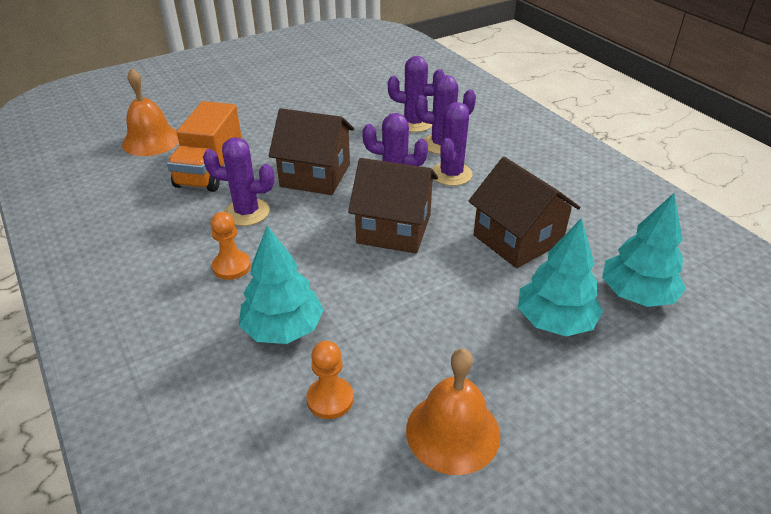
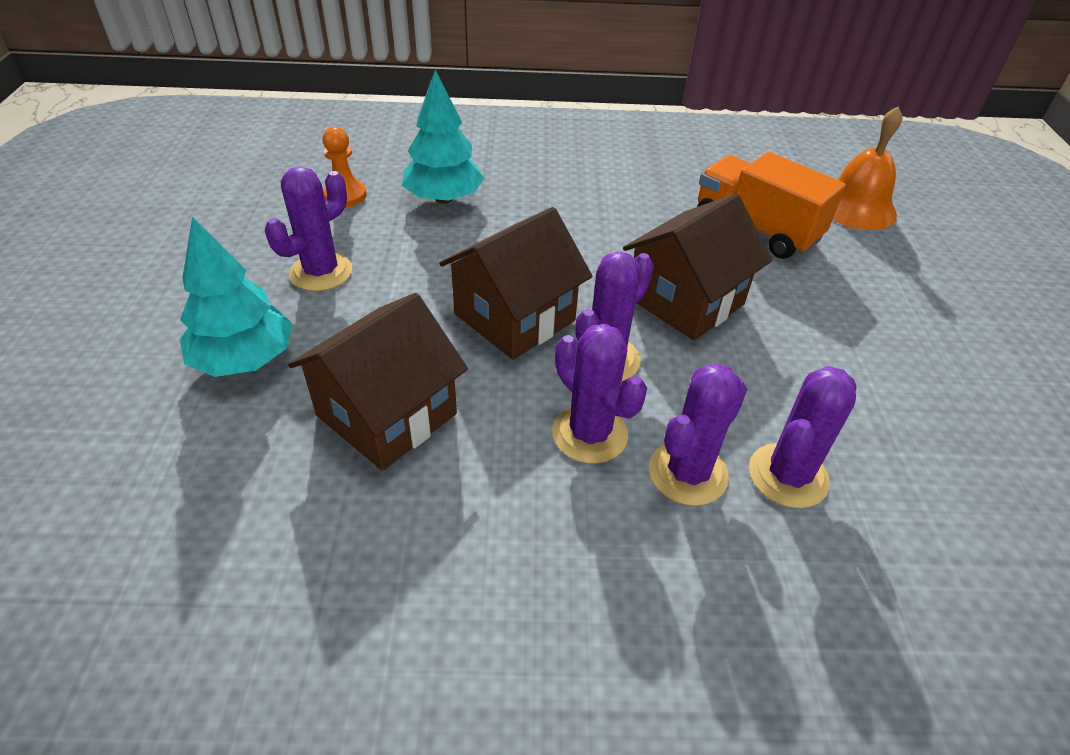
camera: 120 degrees right, 5 degrees up
purple cactus [203,137,275,226] -> purple cactus moved to [265,167,353,291]
orange pawn [210,212,251,280] -> none
orange bell [406,348,501,475] -> none
brown house [468,157,581,268] -> brown house turned 45 degrees counterclockwise [288,293,468,471]
turquoise tree [602,193,686,307] -> none

